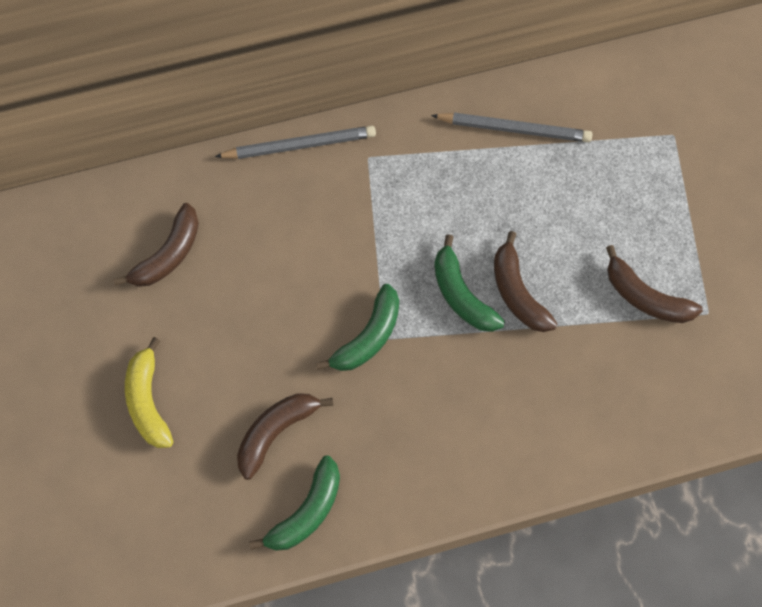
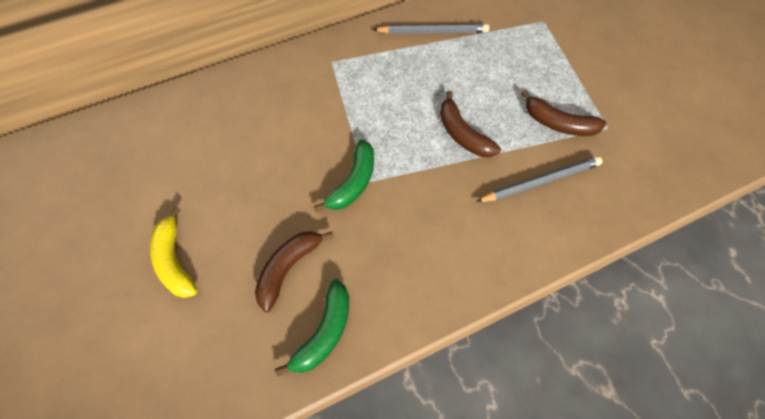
camera: 10 degrees left, 5 degrees down
brown banana [113,203,199,287] -> none
grey pencil [215,126,376,159] -> grey pencil moved to [476,156,602,202]
green banana [434,234,505,332] -> none

